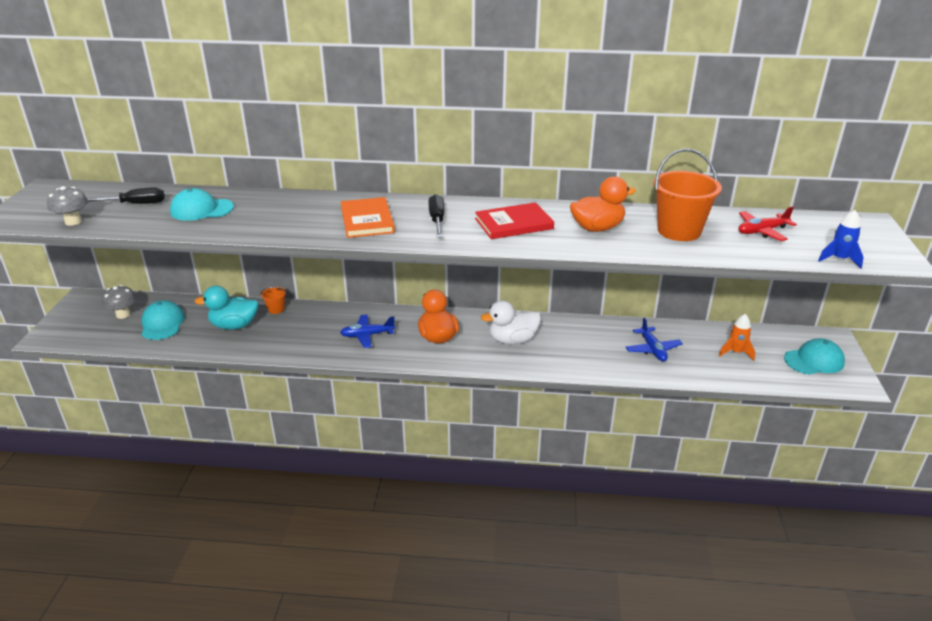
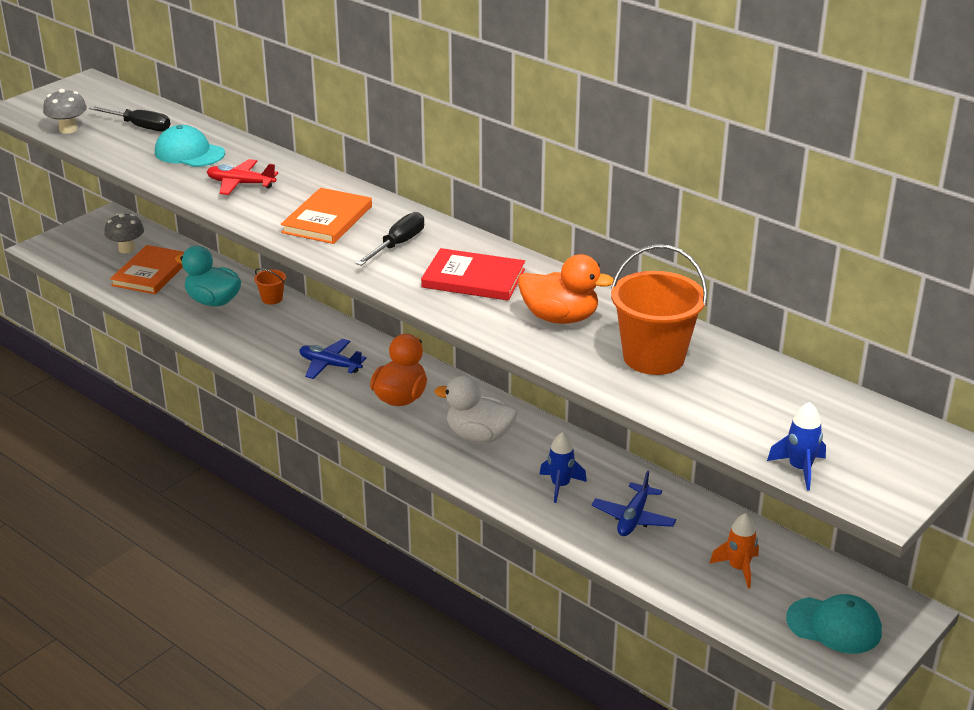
camera: 35 degrees right, 0 degrees up
turquoise cap [141,300,185,340] -> orange book [110,245,184,294]
red plane [738,206,797,241] -> red plane moved to [207,159,278,195]
none -> blue rocket [539,432,587,503]

